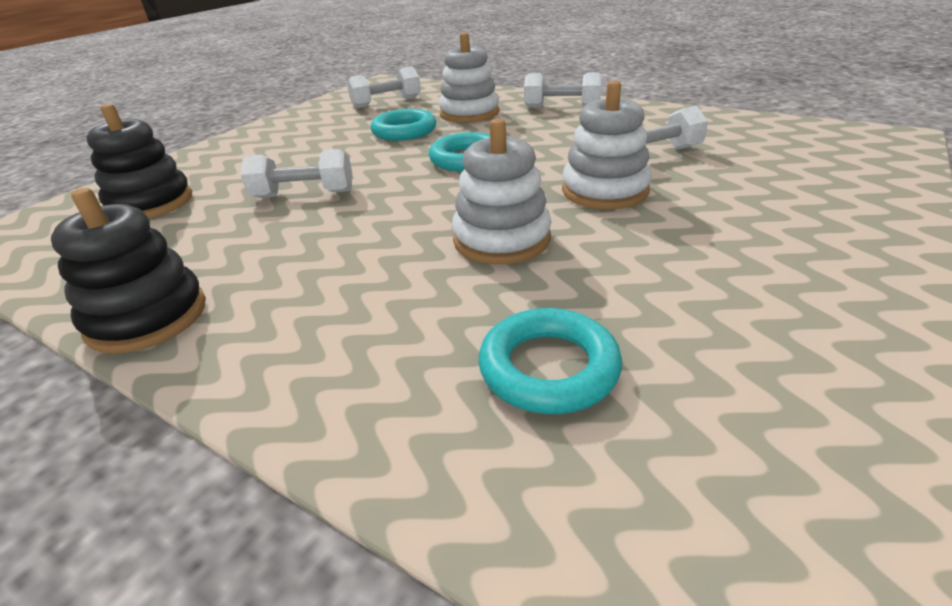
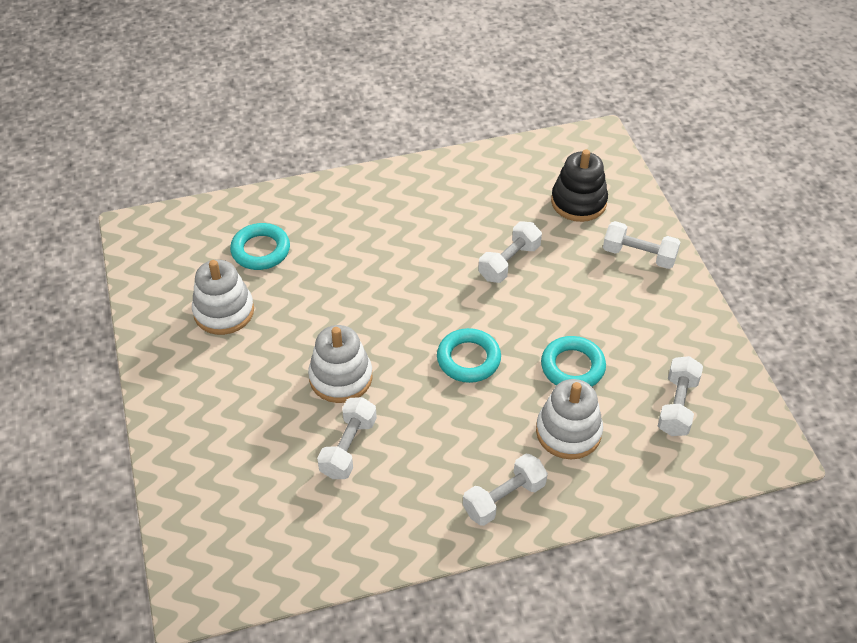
camera: 130 degrees right, 15 degrees up
black stacking toy [51,188,206,354] -> none
white stacking toy [452,118,551,264] -> white stacking toy moved to [192,260,254,335]
none -> white dumbbell [603,221,680,269]

